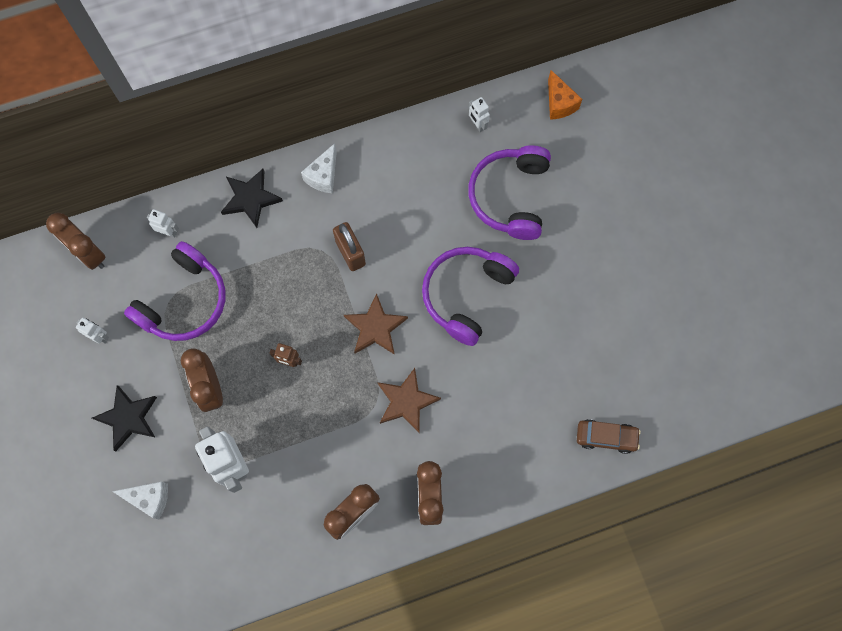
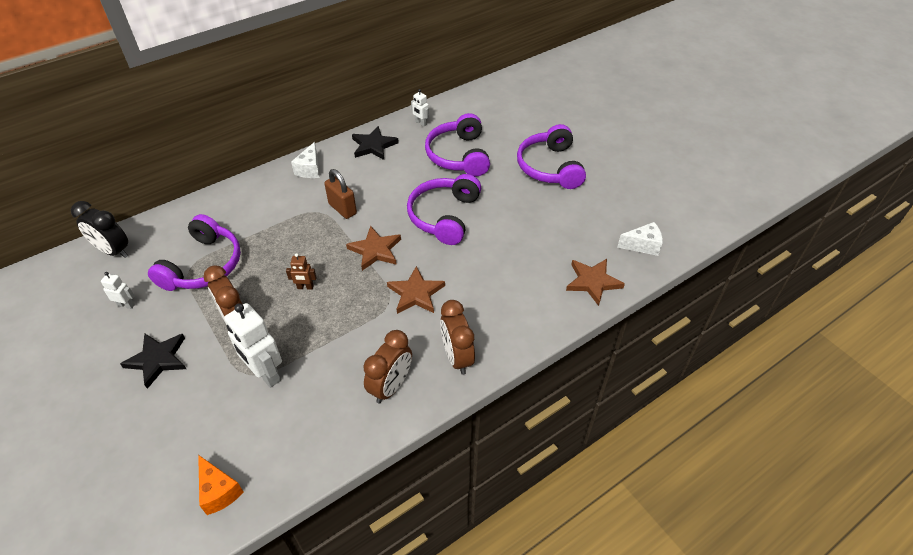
camera: 15 degrees left, 25 degrees down
brown clock [46,213,105,270] -> black clock [71,201,128,258]
white cheese [112,482,168,519] -> white cheese moved to [617,222,663,256]
white robot [147,209,179,238] -> none
black star [221,169,283,228] -> black star moved to [352,126,399,160]
orange cheese [548,70,582,120] -> orange cheese moved to [198,455,244,515]
brown car [577,419,641,454] -> brown star [566,259,625,306]
none -> purple headphones [517,124,586,189]

